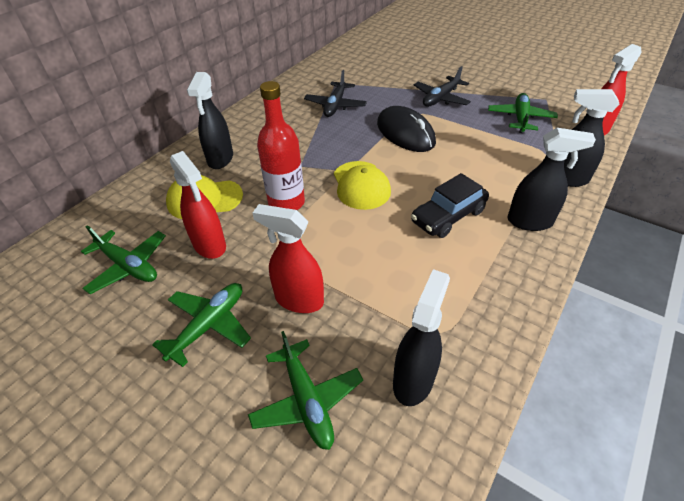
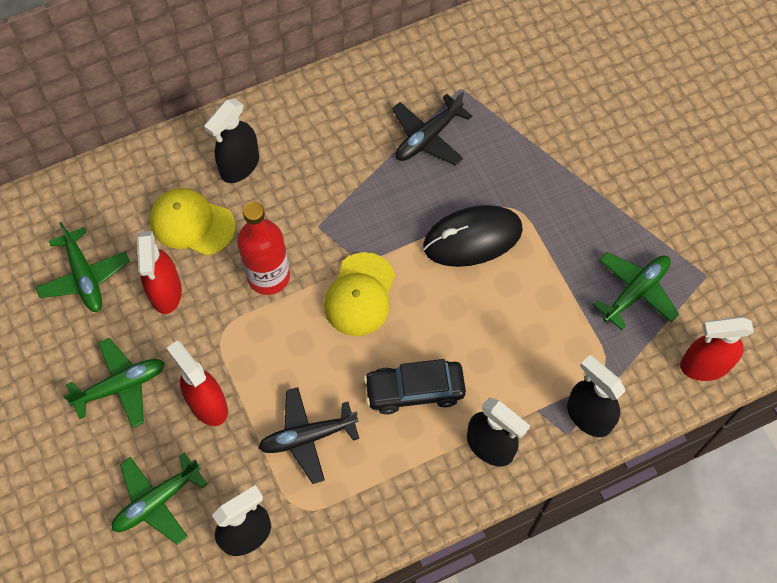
camera: 30 degrees right, 20 degrees up
green plane [248,331,363,450] -> green plane turned 45 degrees clockwise [112,453,207,545]
black mouse [377,106,436,152] -> black mouse turned 75 degrees clockwise [423,205,523,267]
black plane [414,66,471,107] -> black plane moved to [258,387,359,484]

